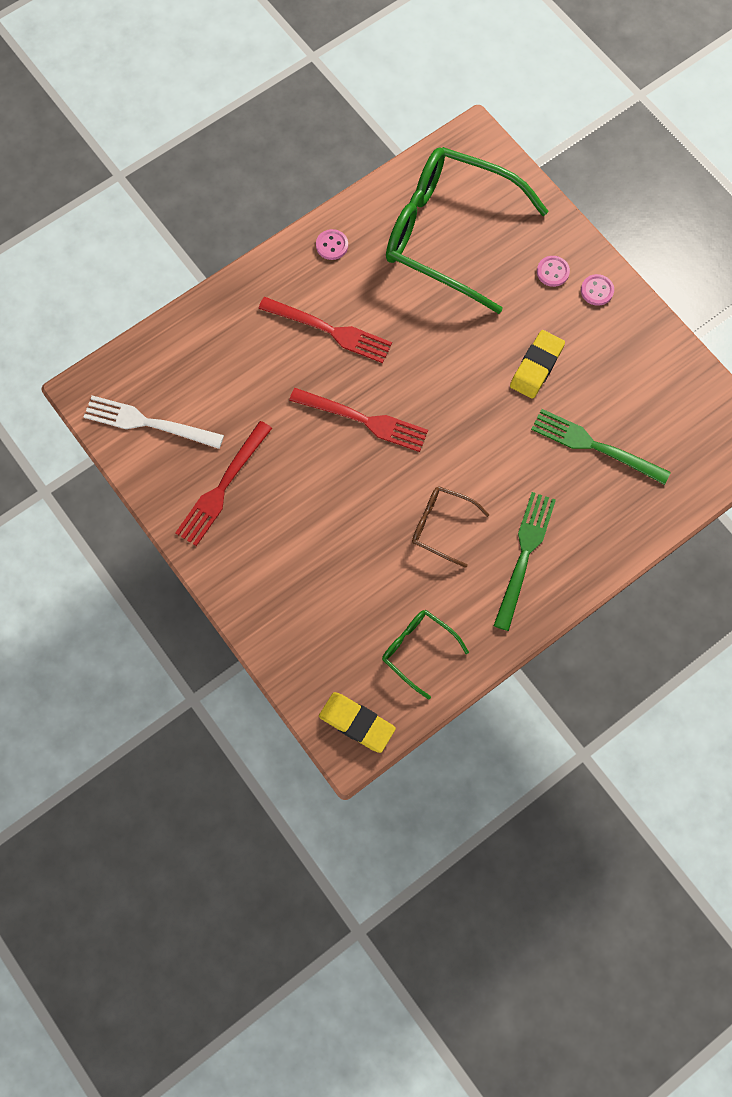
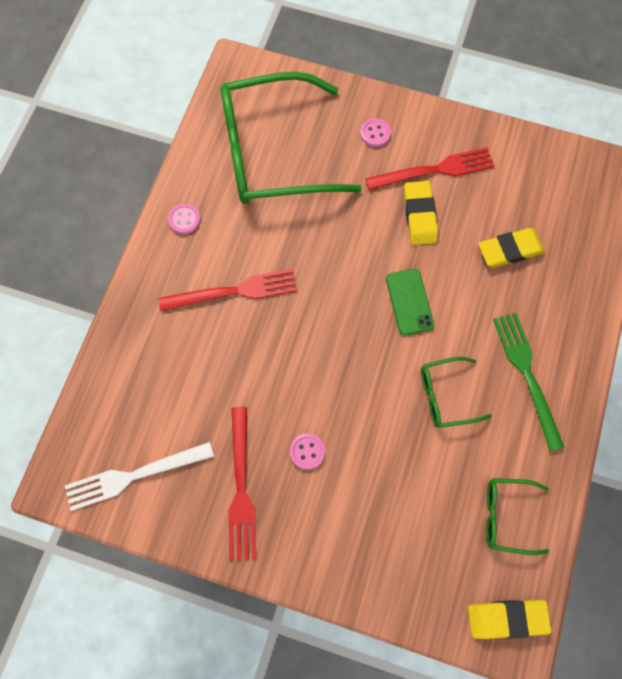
camera: 35 degrees left, 0 degrees up
red fork [289,388,428,452] -> red fork moved to [366,147,495,190]
brown glasses [412,486,489,568] -> green glasses [421,357,492,428]
green fork [531,409,671,485] -> yellow eraser [479,228,545,268]
pink button [581,274,614,306] -> pink button moved to [290,434,325,470]
none -> green phone [386,269,434,336]

